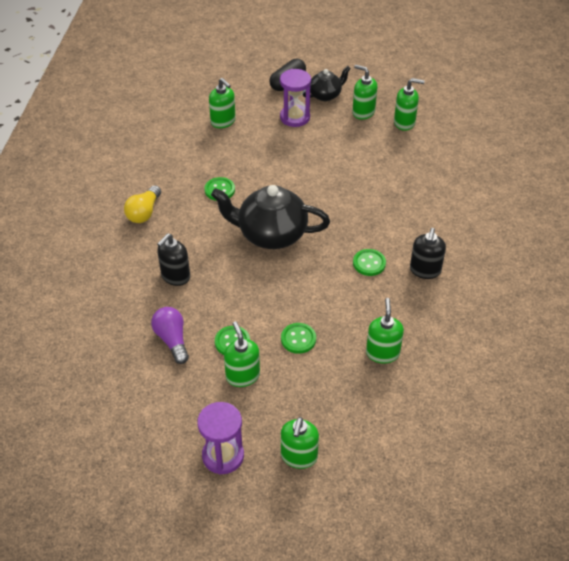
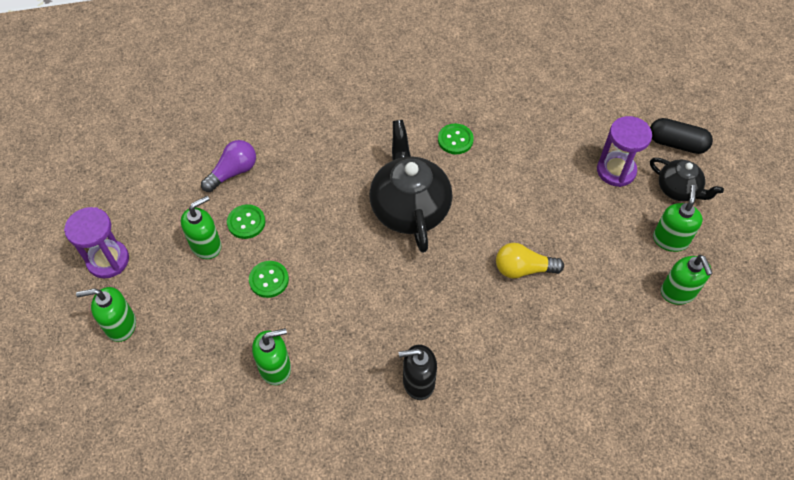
camera: 70 degrees right, 10 degrees up
yellow light bulb [124,185,161,223] -> yellow light bulb moved to [496,243,564,279]
black soap dispenser [157,233,190,286] -> none
green soap dispenser [209,78,236,128] -> none
green button [353,249,386,276] -> none

